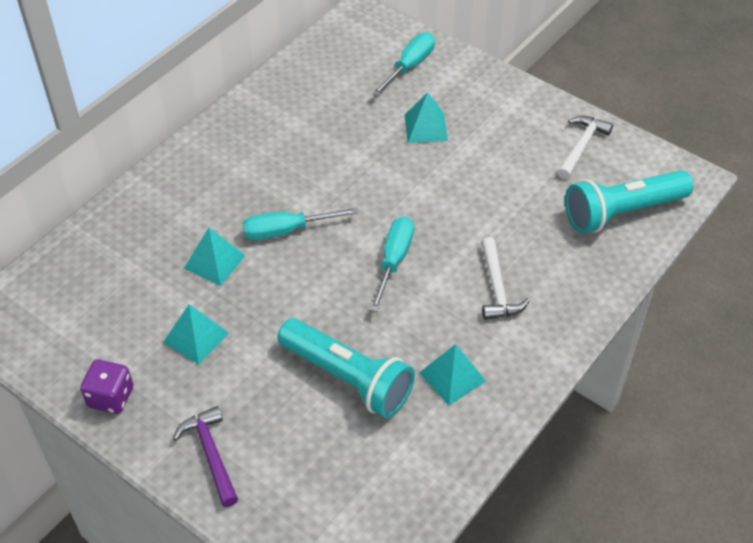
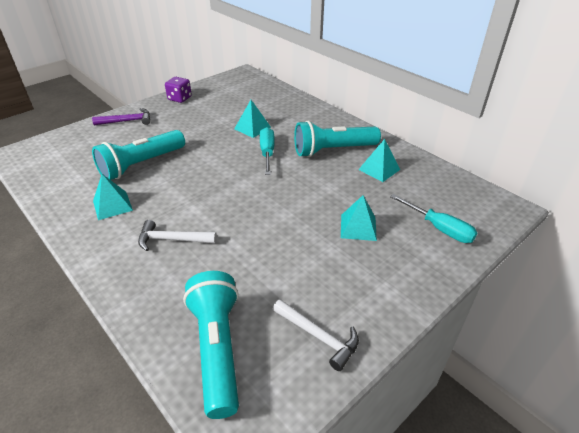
camera: 100 degrees right, 10 degrees down
turquoise pyramid [163,304,229,365] -> turquoise pyramid moved to [358,139,400,182]
turquoise screwdriver [370,217,414,312] -> none
none -> turquoise flashlight [294,121,381,157]

